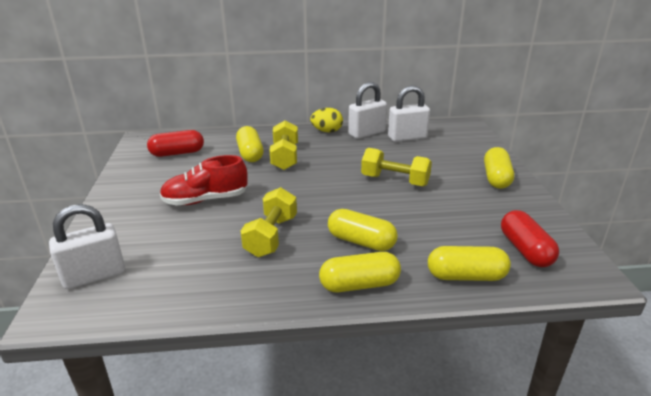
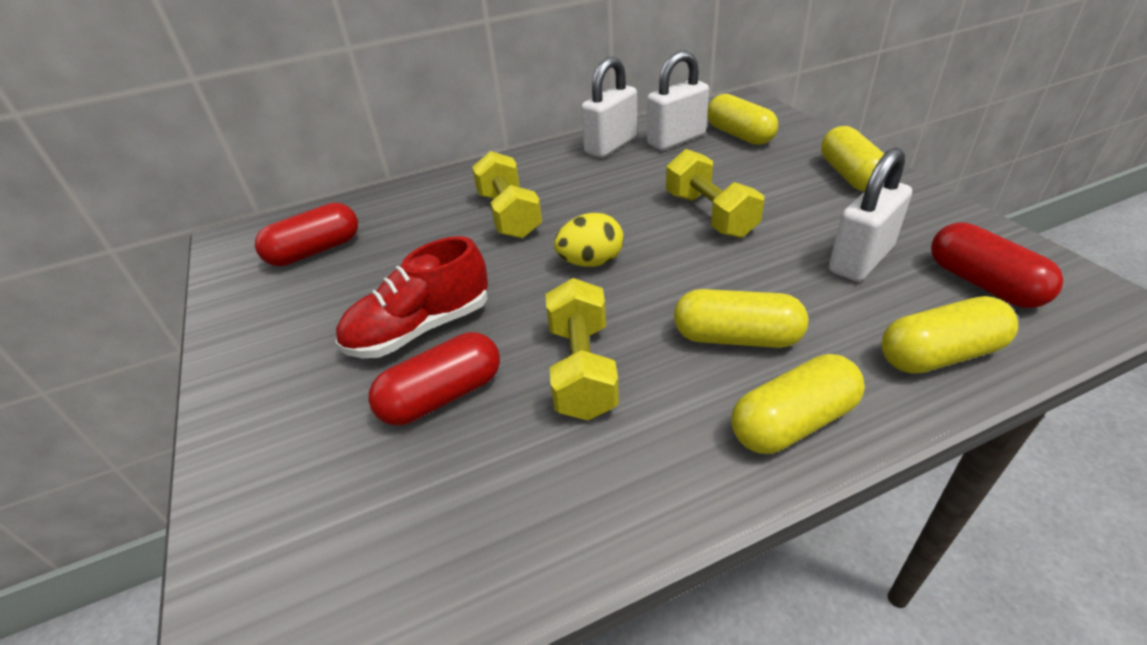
camera: 15 degrees left, 10 degrees up
white padlock [49,204,125,289] -> white padlock moved to [829,148,912,282]
yellow capsule [236,126,264,162] -> yellow capsule moved to [707,94,778,145]
yellow egg [310,108,343,132] -> yellow egg moved to [554,213,624,267]
yellow dumbbell [361,148,432,187] -> yellow dumbbell turned 60 degrees clockwise [666,149,764,238]
none -> red capsule [369,332,500,426]

